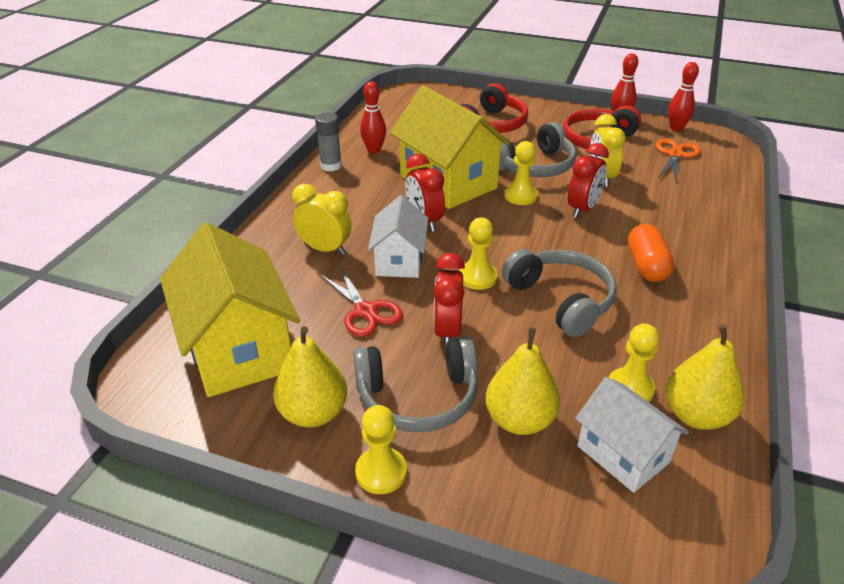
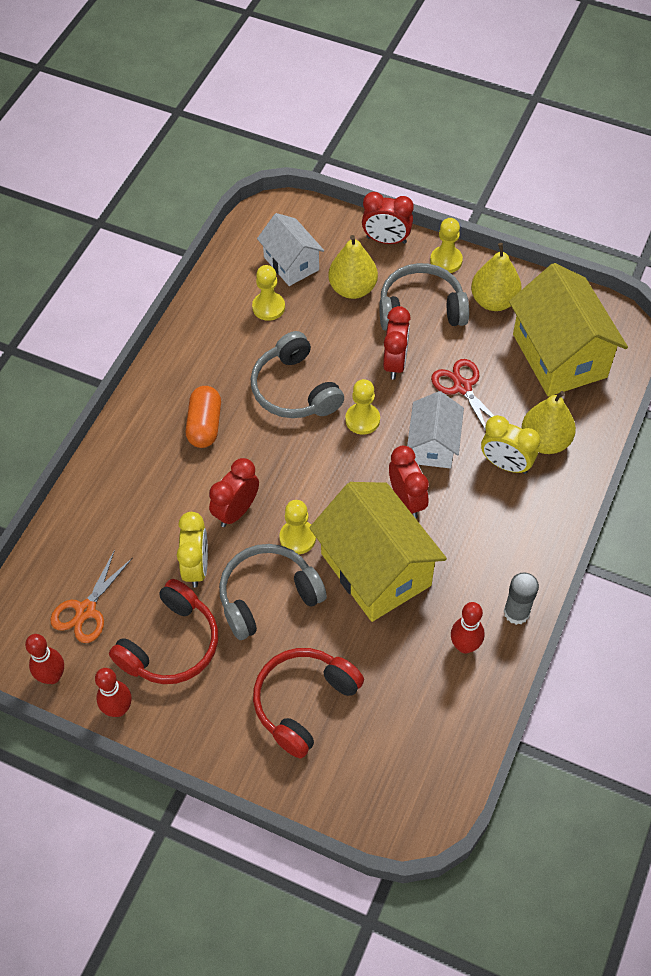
camera: 175 degrees left, 20 degrees up
yellow pear [666,324,744,430] -> yellow pear moved to [522,391,576,454]
none -> red clock [362,192,414,244]

